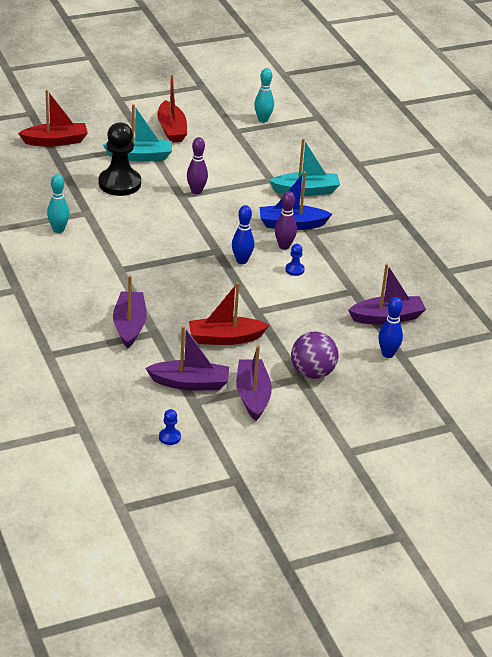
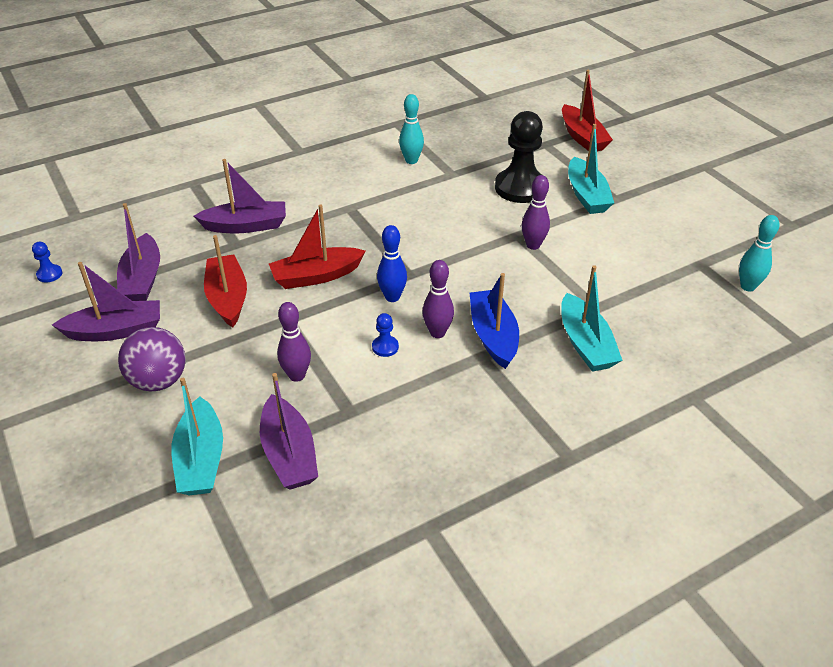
camera: 85 degrees right, 5 degrees up
red boat [157,75,187,143] -> red boat moved to [269,205,366,289]
blue bowling pin [378,297,403,358] -> turquoise boat [171,378,223,495]
none -> purple bowling pin [277,302,311,382]

